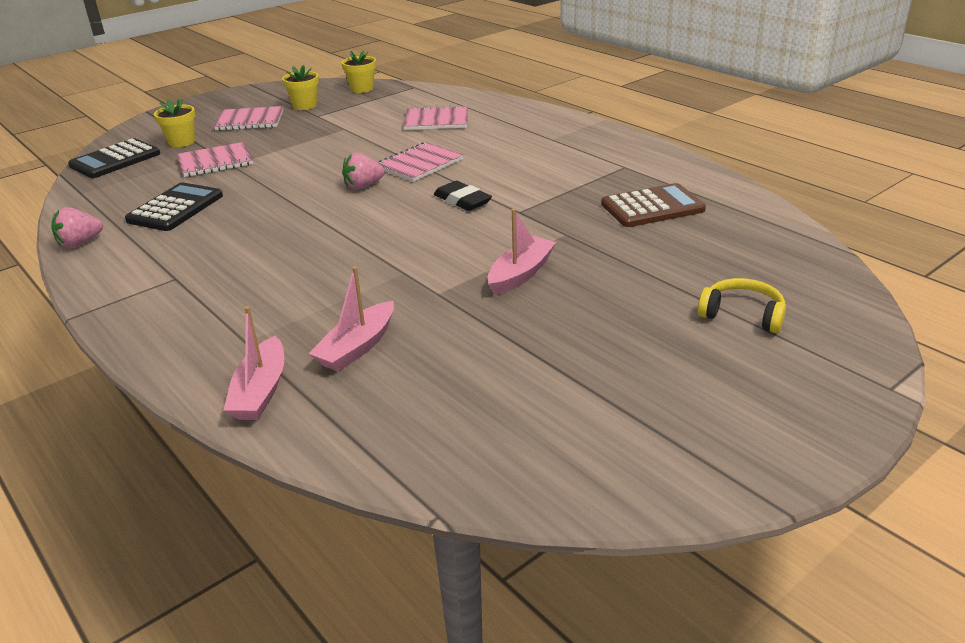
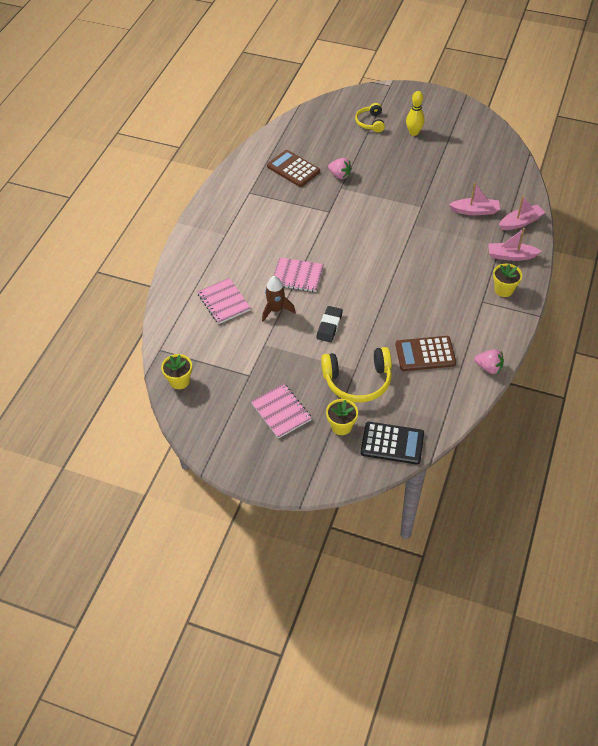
camera: 120 degrees left, 20 degrees up
black calculator [125,182,223,231] -> brown calculator [396,336,456,371]
pink notebook [177,142,254,177] -> yellow headphones [321,347,392,402]
yellow flower pot [282,65,319,110] -> yellow flower pot moved to [493,264,522,297]
pink strawberry [342,152,385,190] -> pink strawberry moved to [328,158,352,179]
black eraser [434,181,492,211] -> black eraser moved to [316,306,343,342]
pink boat [488,209,556,295] -> pink boat moved to [489,228,542,261]
none -> brown rocket [262,276,296,322]
none -> yellow bowling pin [406,91,424,136]

